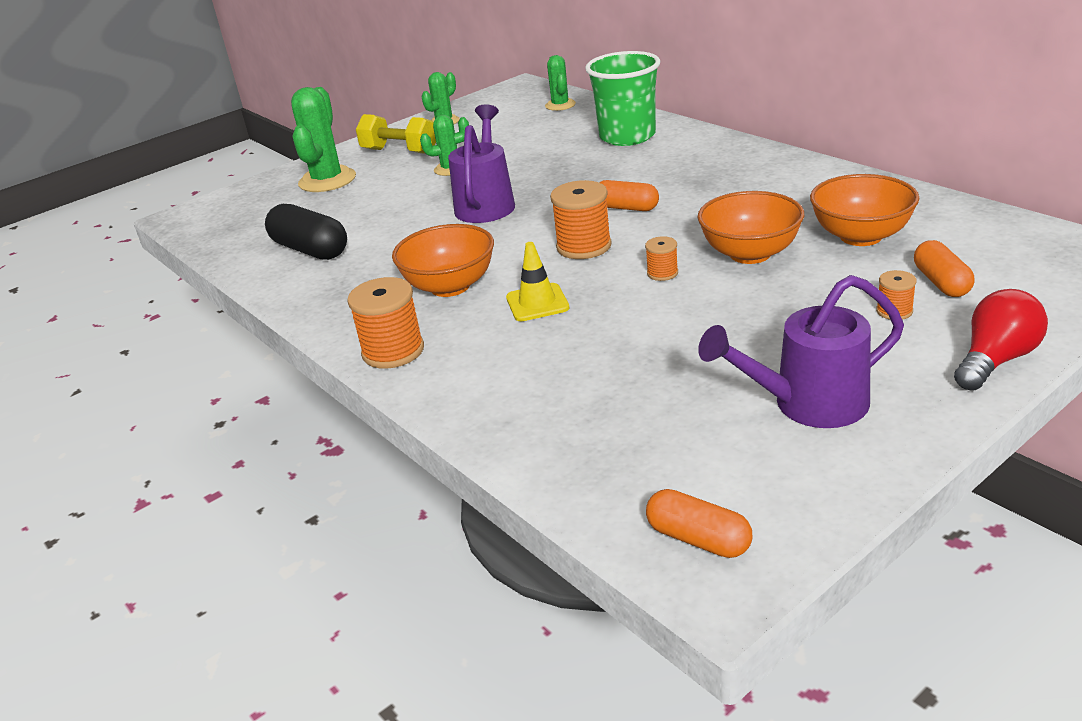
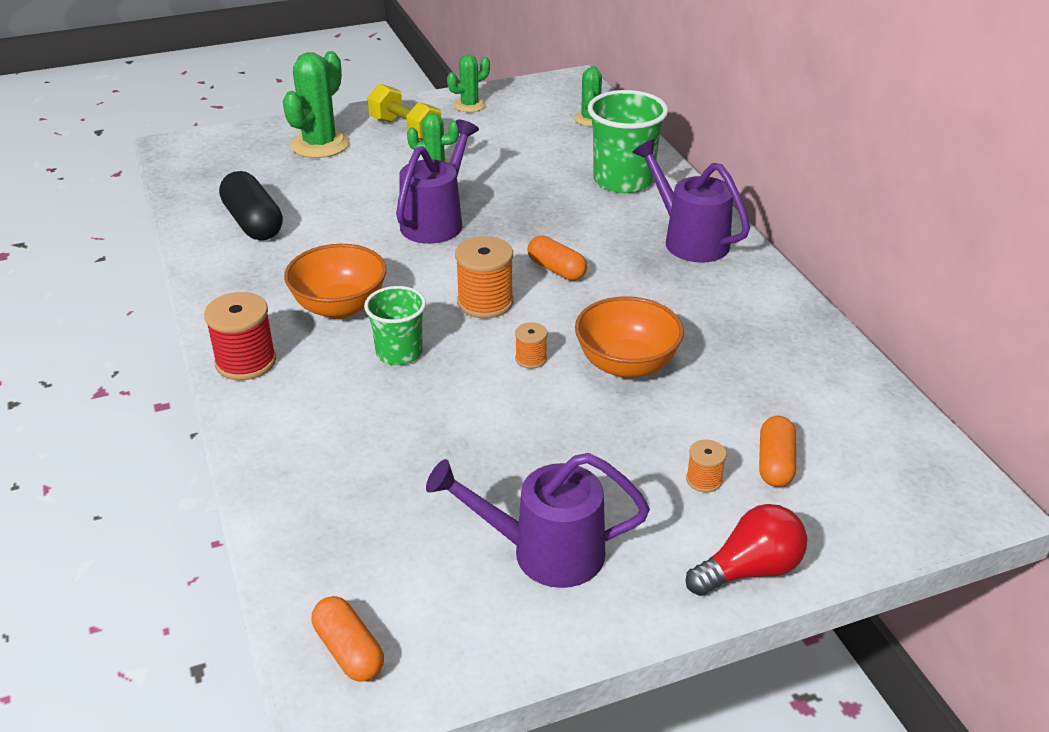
camera: 15 degrees right, 5 degrees up
orange spool [347,277,424,369] -> red spool [204,292,276,380]
yellow traffic cone [506,242,569,321] -> green cup [364,286,426,365]
orange bowl [810,174,919,246] -> none
none -> purple watering can [632,139,750,263]

